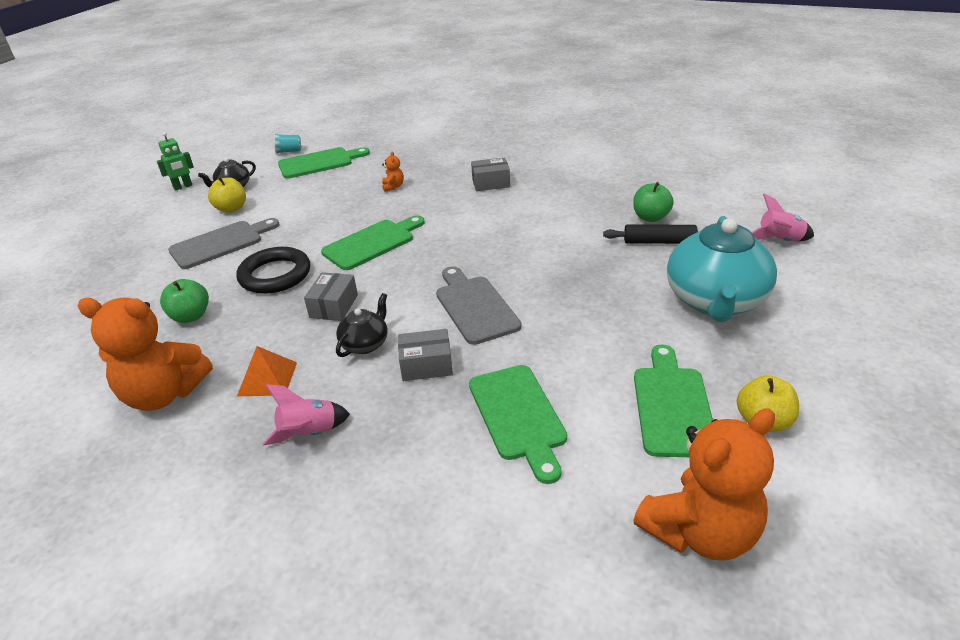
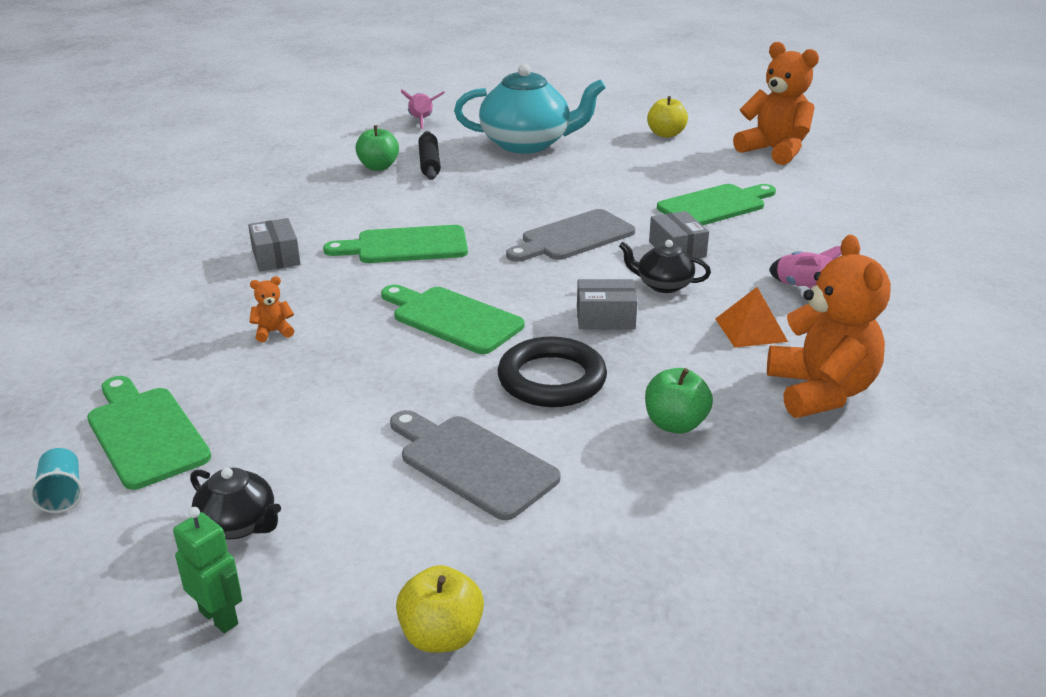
camera: 105 degrees left, 5 degrees down
yellow apple [208,177,246,213] -> yellow apple moved to [396,565,484,653]
green cutting board [634,344,713,457] -> green cutting board moved to [323,225,468,263]

